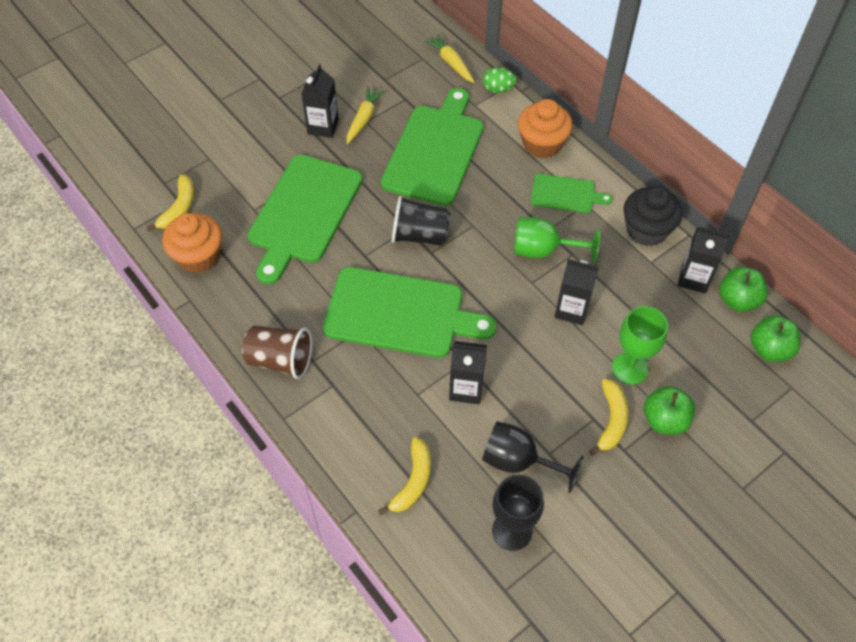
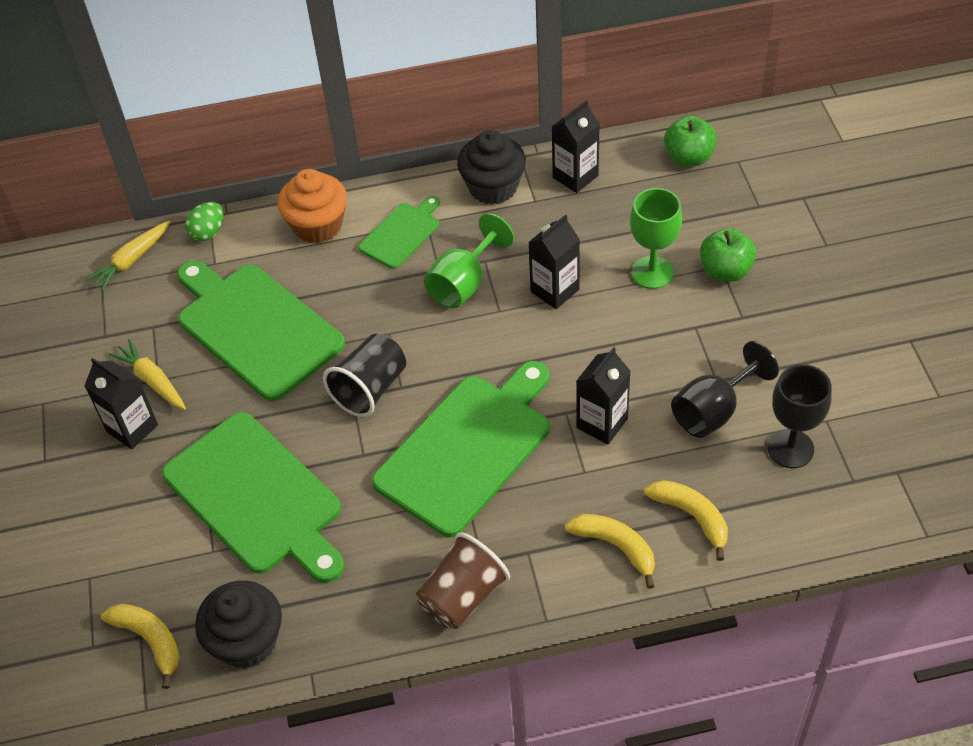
camera: 60 degrees left, 5 degrees down
orange cupcake [162,213,222,273] -> black cupcake [195,581,282,668]
yellow carrot [424,34,474,83] -> yellow carrot turned 45 degrees counterclockwise [85,221,170,291]
yellow banana [589,379,629,455] -> yellow banana moved to [565,514,655,589]
green apple [719,267,768,312] -> none

